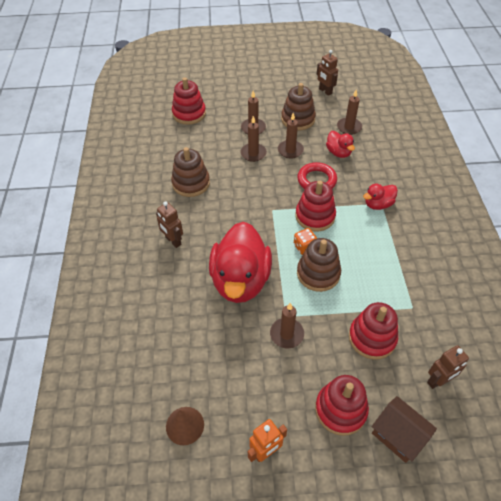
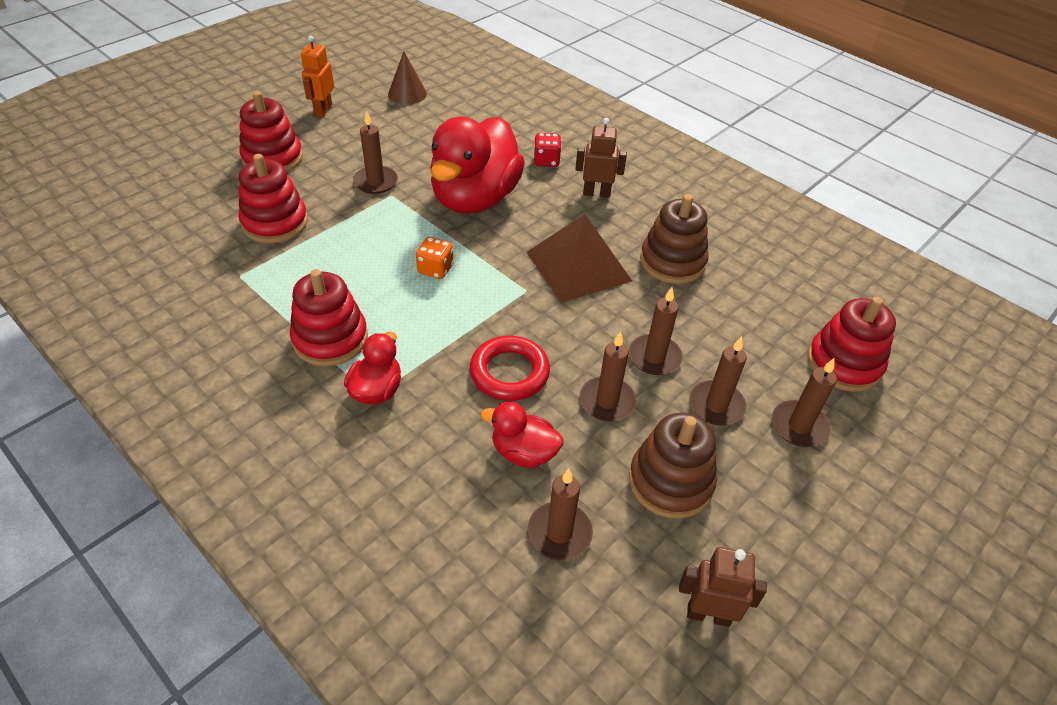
camera: 135 degrees right, 5 degrees down
red duck [209,222,272,303] -> red duck turned 120 degrees counterclockwise [430,117,525,214]
red stacking toy [295,181,336,231] -> red stacking toy moved to [290,269,368,366]
brown stacking toy [297,238,341,292] -> none
brown house [372,396,437,463] -> none
brown robot [427,345,469,389] -> none
none -> brown pyramid [527,214,632,303]
none -> red dice [534,133,561,167]
none -> brown candle [772,358,837,447]

